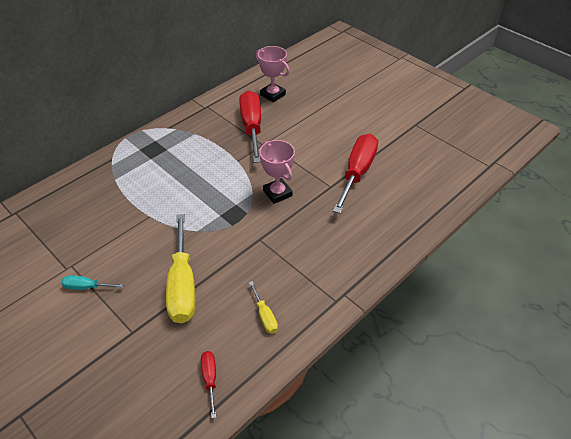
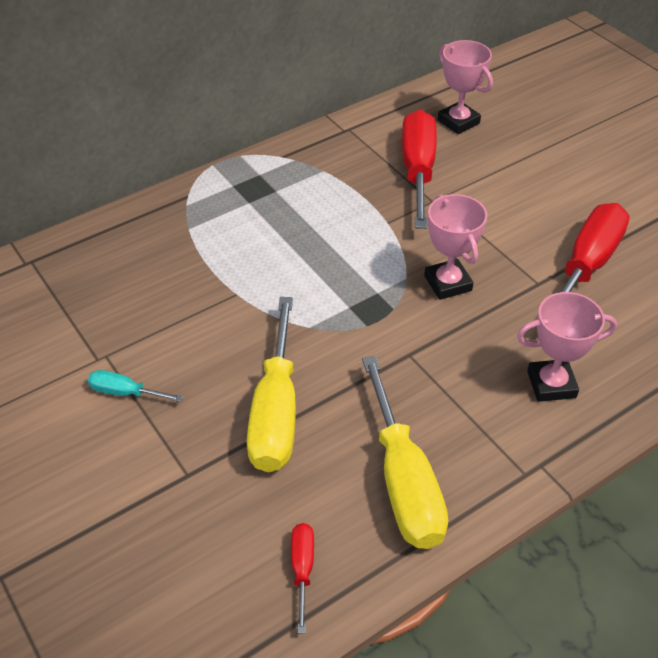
camera: 10 degrees right, 0 degrees up
yellow screwdriver [249,281,278,334] -> yellow screwdriver [362,356,448,549], size x2.16
none -> pink trophy [517,292,617,402]

